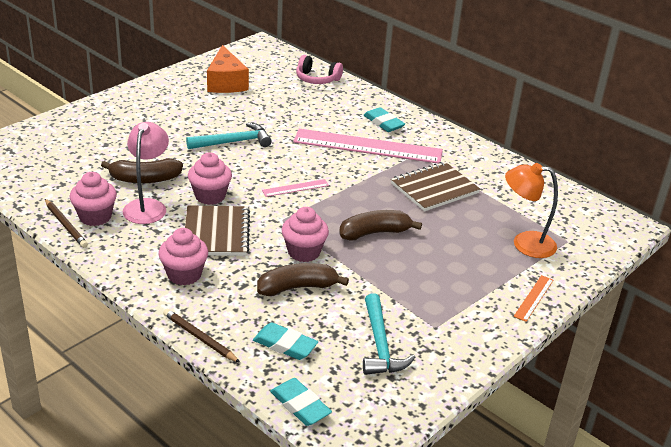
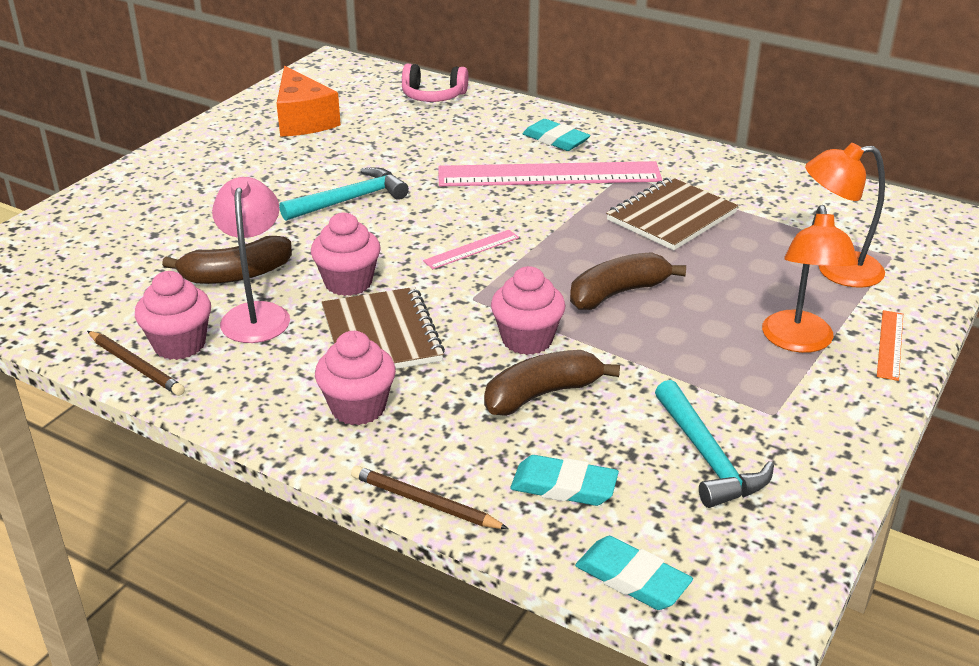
camera: 10 degrees left, 0 degrees up
none -> orange lamp [762,205,858,353]

